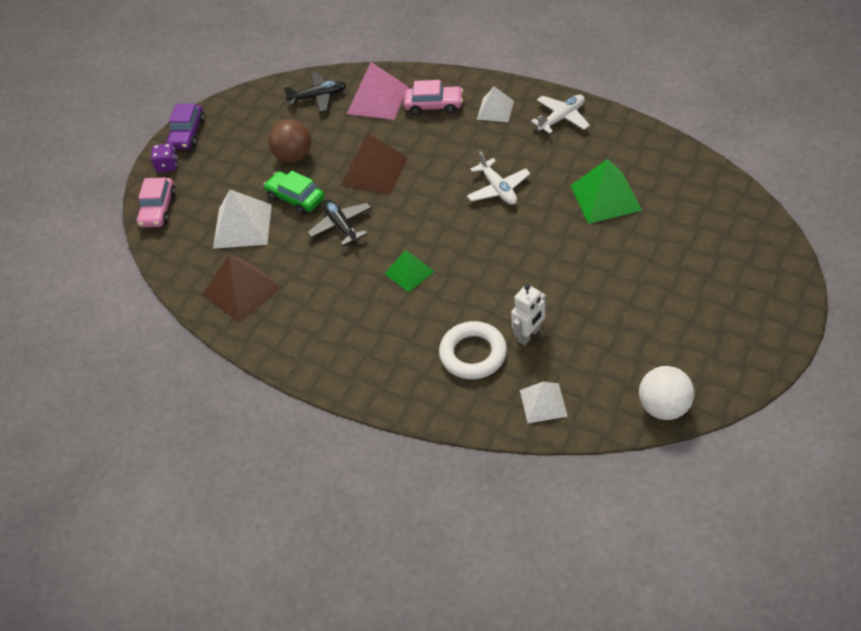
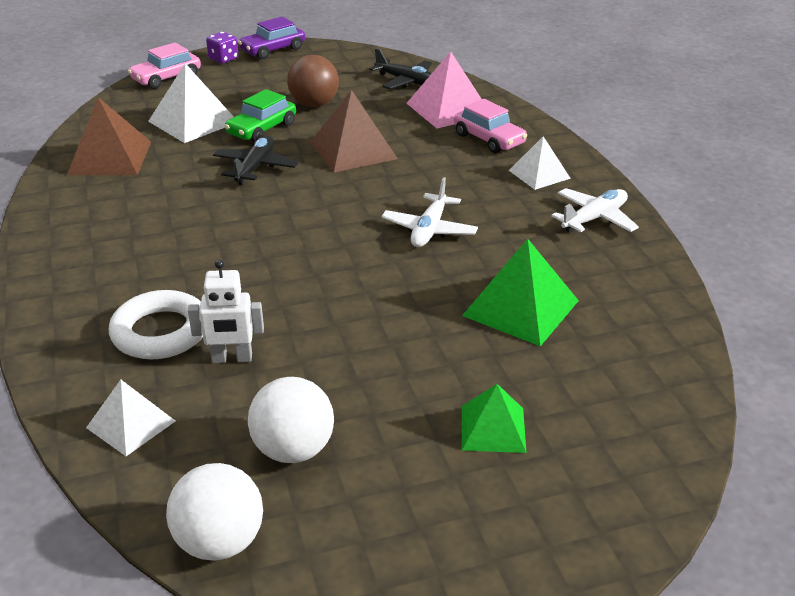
camera: 40 degrees right, 15 degrees down
green car [264,171,325,214] -> green car turned 135 degrees counterclockwise [224,89,296,143]
green pyramid [385,250,435,292] -> green pyramid moved to [462,384,526,453]
white plane [531,95,590,134] -> white plane turned 45 degrees counterclockwise [551,188,639,233]
none -> white ball [248,377,334,463]

